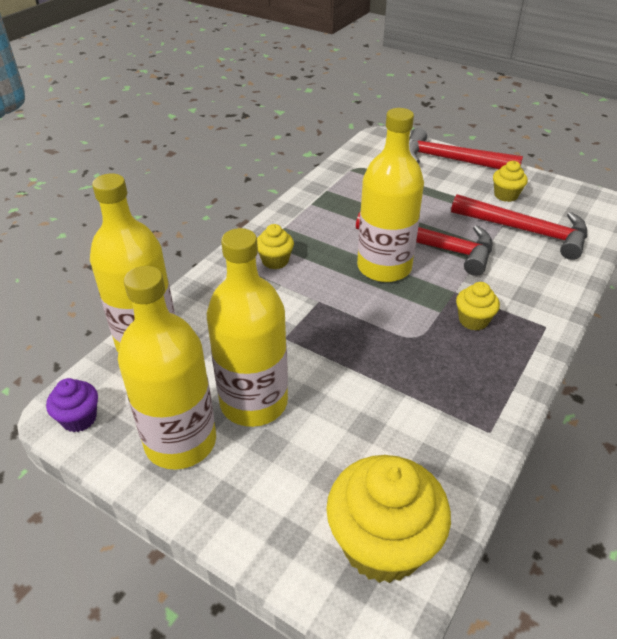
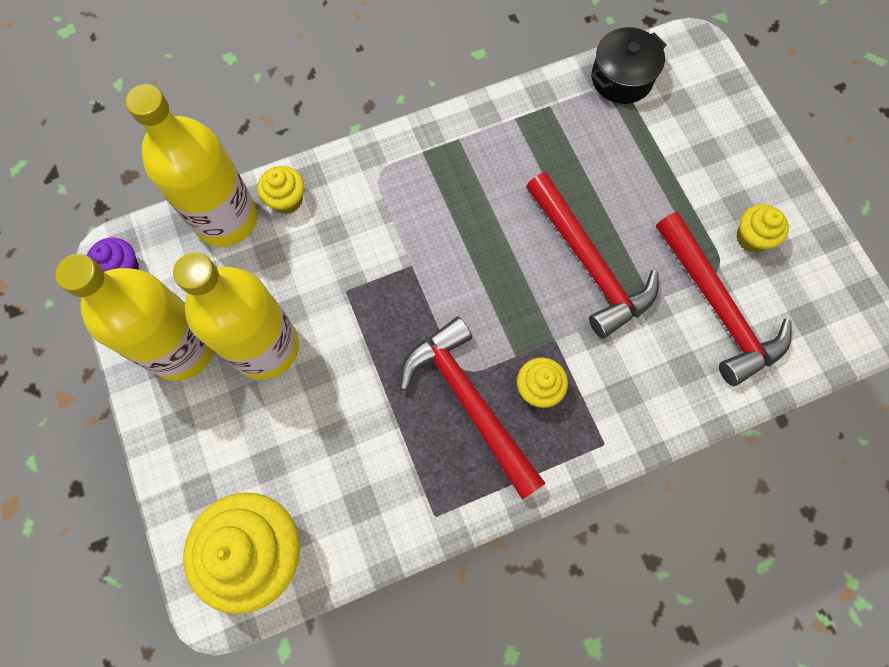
camera: 35 degrees right, 30 degrees up
yellow cupcake [257,224,294,269] -> yellow cupcake moved to [257,166,304,214]
yellow bottle [357,108,424,282] -> none
red hammer [409,128,523,169] -> red hammer moved to [400,317,546,500]
none -> black pot [591,27,667,104]

